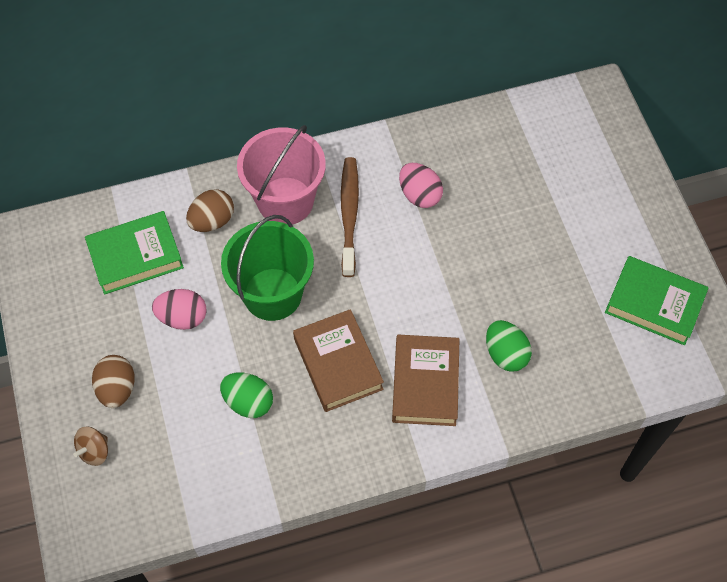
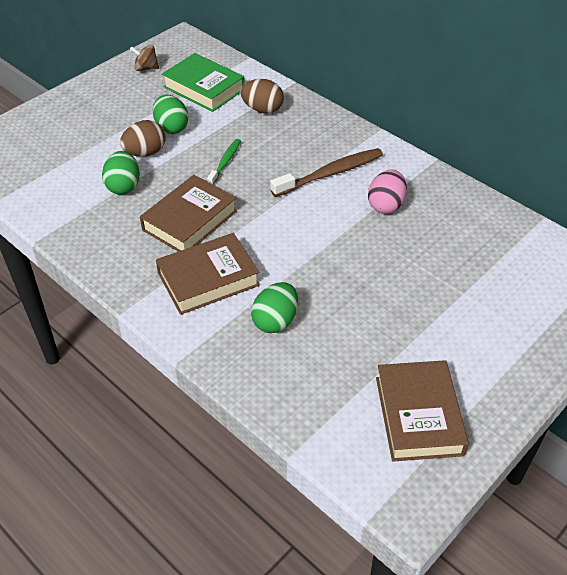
camera: 60 degrees right, 15 degrees down
brown spinning top [73,427,108,466] -> brown spinning top moved to [130,45,159,71]
brown egg [92,355,135,408] -> brown egg moved to [120,120,166,157]
pink egg [152,289,206,330] -> green egg [153,94,189,134]
green bucket [221,215,314,321] -> green toothbrush [207,139,241,185]
pink bucket [237,125,326,225] -> none
green book [605,256,709,345] -> brown book [376,360,469,461]

